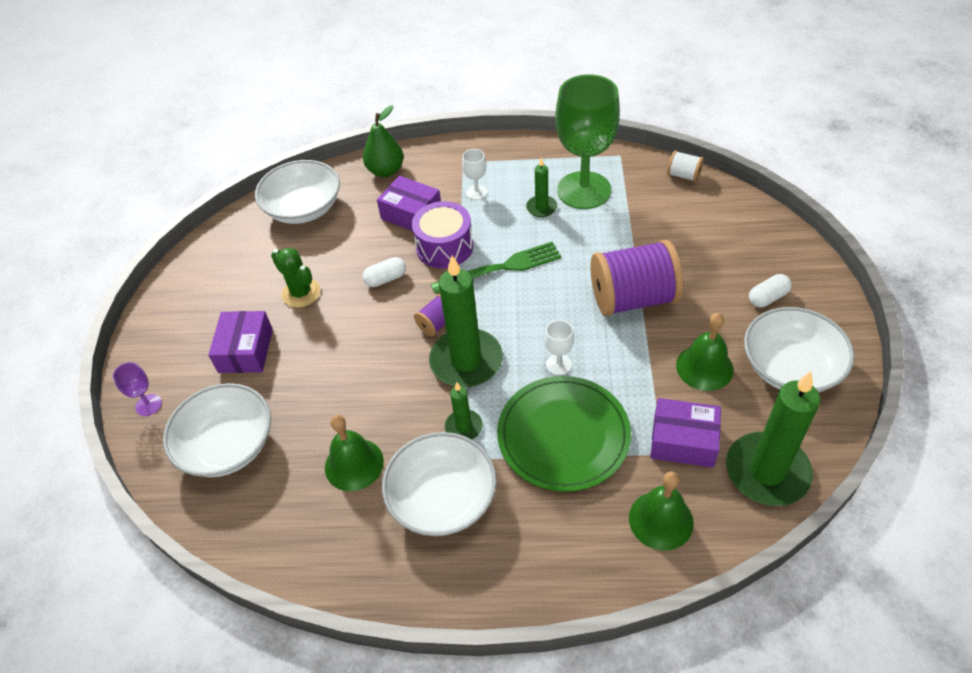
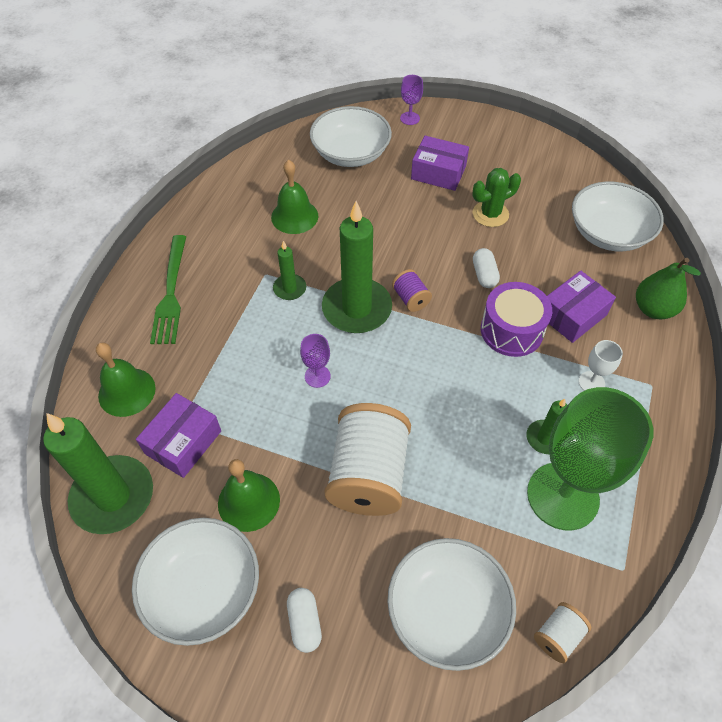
camera: 105 degrees right, 5 degrees up
white bowl [382,432,497,536] -> white bowl moved to [388,538,516,671]
green fork [431,242,562,294] -> green fork moved to [150,235,186,344]
green plate [497,376,631,492] -> none
white goblet [545,320,574,375] -> purple goblet [300,334,331,388]
purple spool [590,240,683,316] -> white spool [324,403,411,516]

